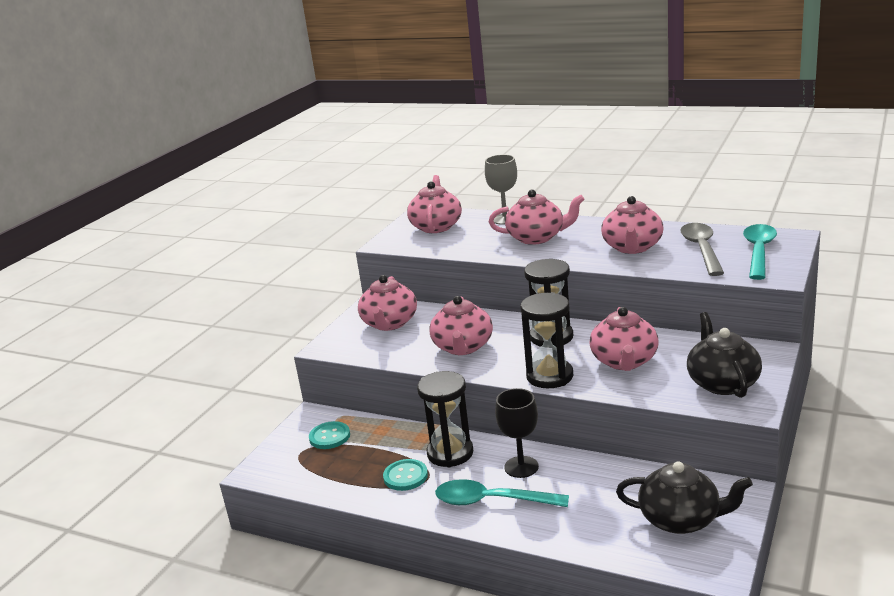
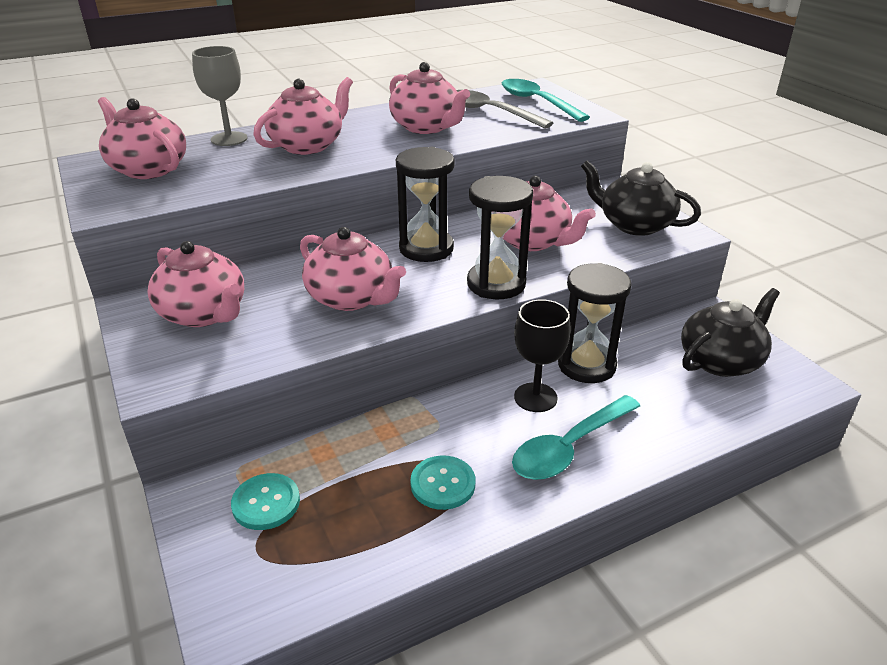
camera: 55 degrees left, 10 degrees up
black hourglass [417,371,474,467] -> black hourglass moved to [558,263,632,383]

